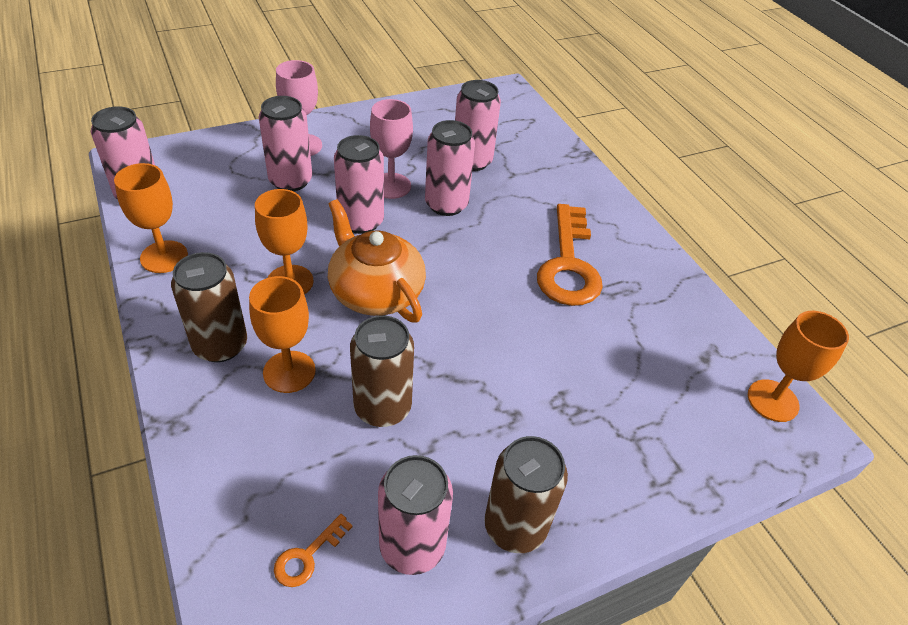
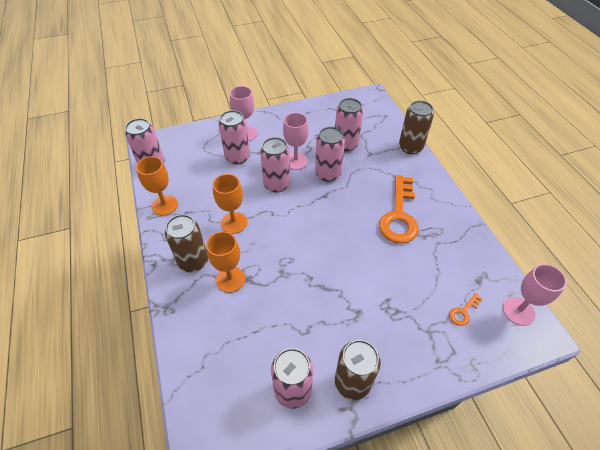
camera: 10 degrees right, 5 degrees up
orange key [274,514,353,587] -> orange key moved to [449,293,482,326]
orange teapot [328,199,426,323] -> none
brown can [350,316,414,427] -> brown can moved to [399,101,434,154]
orange goblet [748,311,849,422] -> pink goblet [503,264,567,326]

